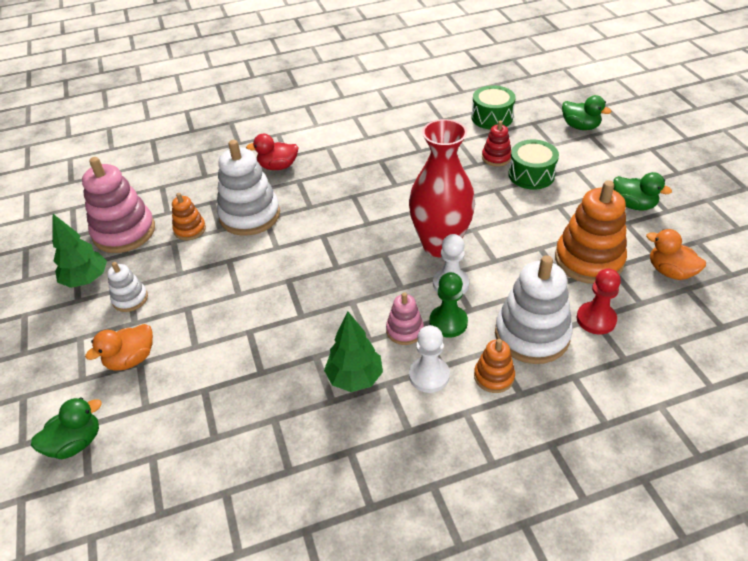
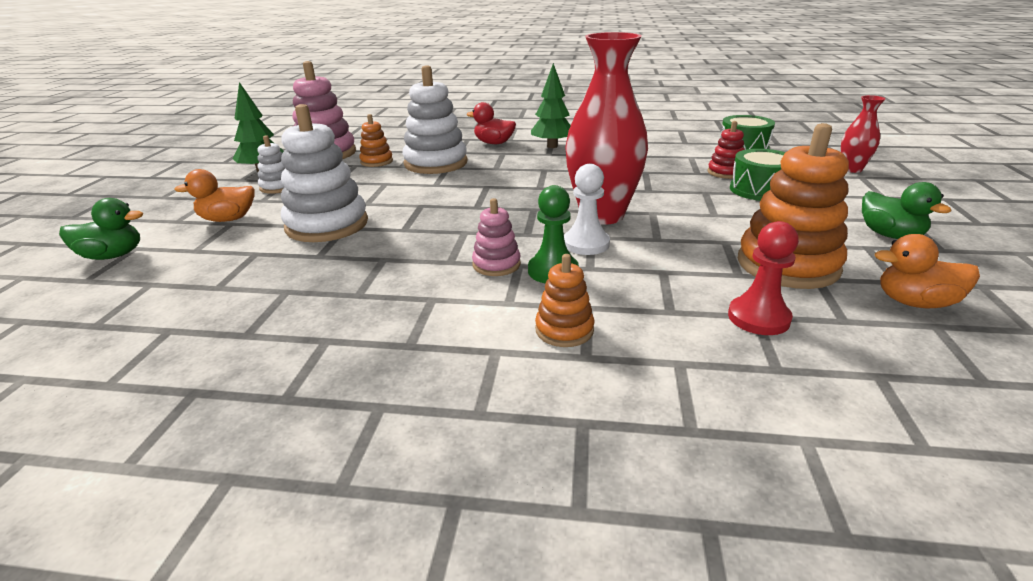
camera: 25 degrees right, 15 degrees down
green tree [324,311,383,392] -> green tree moved to [531,63,571,148]
white pawn [409,325,450,393] -> none
white stacking toy [495,255,572,364] -> white stacking toy moved to [281,104,368,242]
green duck [562,95,611,130] -> red vase [841,95,886,173]
orange duck [646,229,706,280] -> orange duck turned 60 degrees counterclockwise [875,234,980,308]

